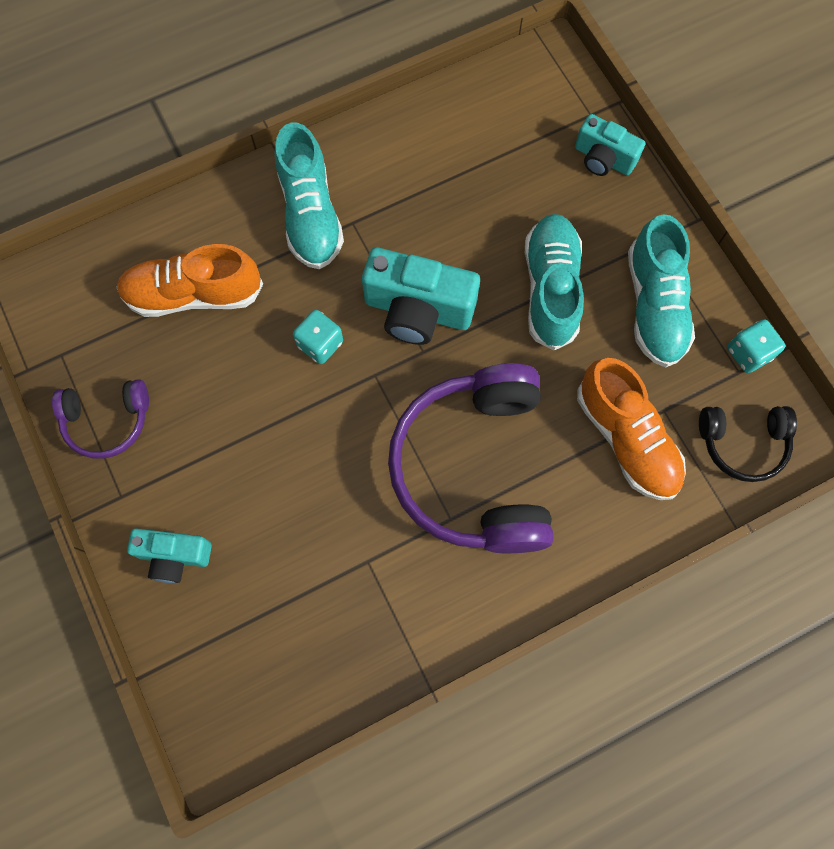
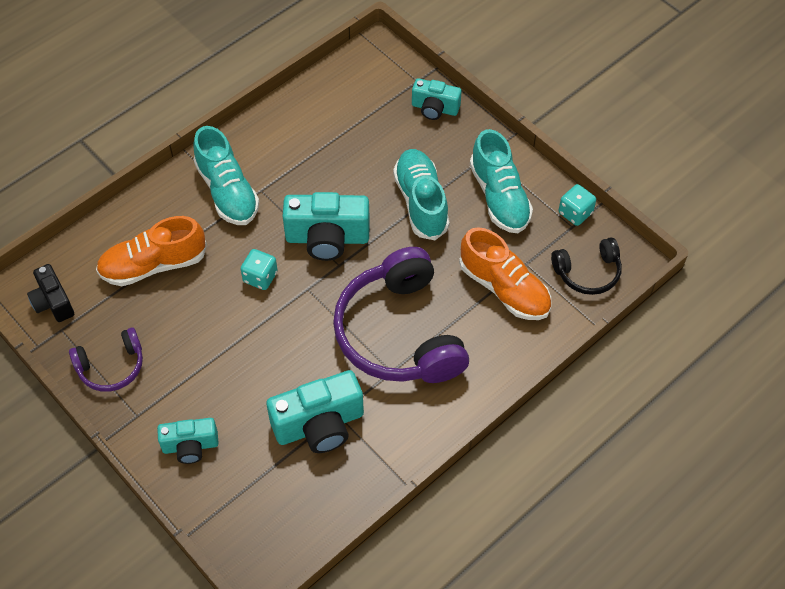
camera: 15 degrees left, 15 degrees down
none -> black camera [27,264,74,322]
none -> turquoise camera [266,370,364,453]

